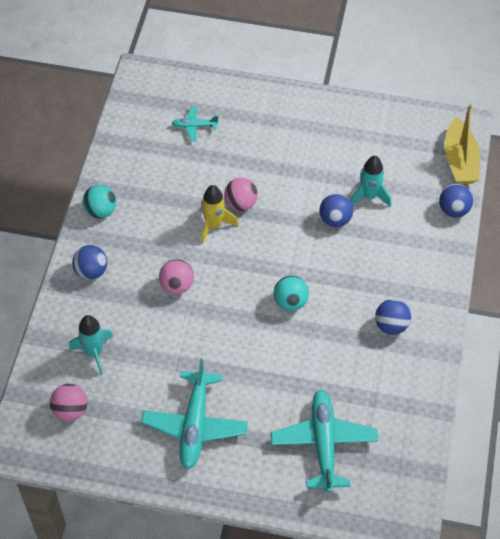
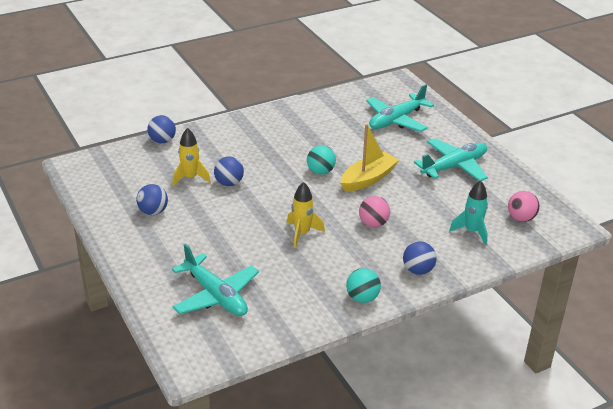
camera: 130 degrees left, 20 degrees down
turquoise plane [172,106,219,141] -> turquoise plane [172,243,259,316], size x2.01
pink ball [224,178,258,211] -> none
turquoise rocket [350,156,391,207] -> yellow rocket [172,128,211,187]
blue ball [375,299,411,335] -> blue ball moved to [136,184,168,215]
yellow boat [445,104,480,184] -> yellow boat moved to [341,124,399,192]

